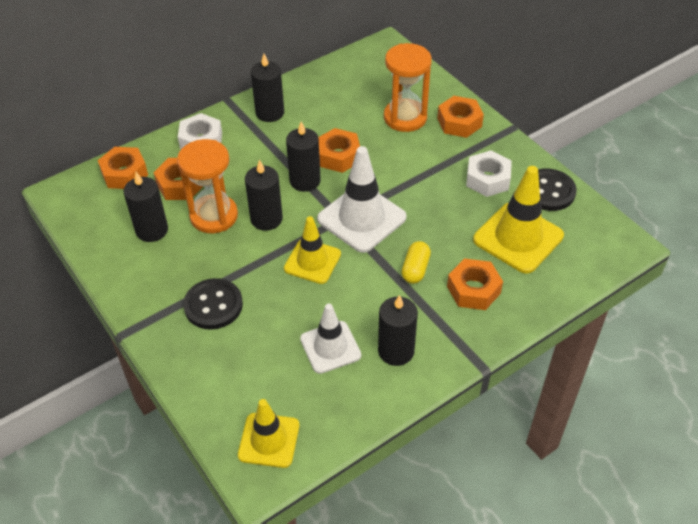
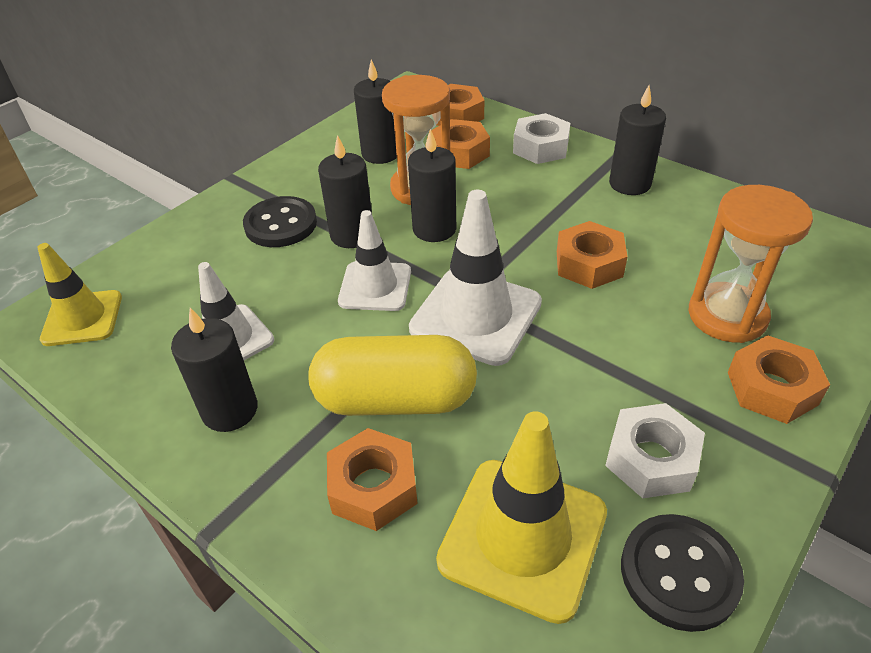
camera: 75 degrees right, 5 degrees down
yellow traffic cone [284,216,341,284] -> white traffic cone [338,210,411,311]
black candle [286,122,321,192] -> black candle moved to [318,135,372,248]
yellow capsule [402,241,431,284] -> yellow capsule [308,335,477,416], size x2.01

